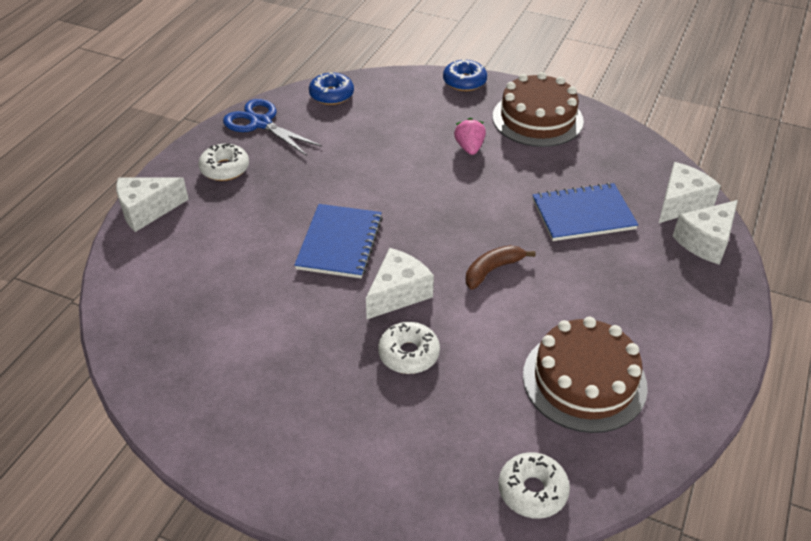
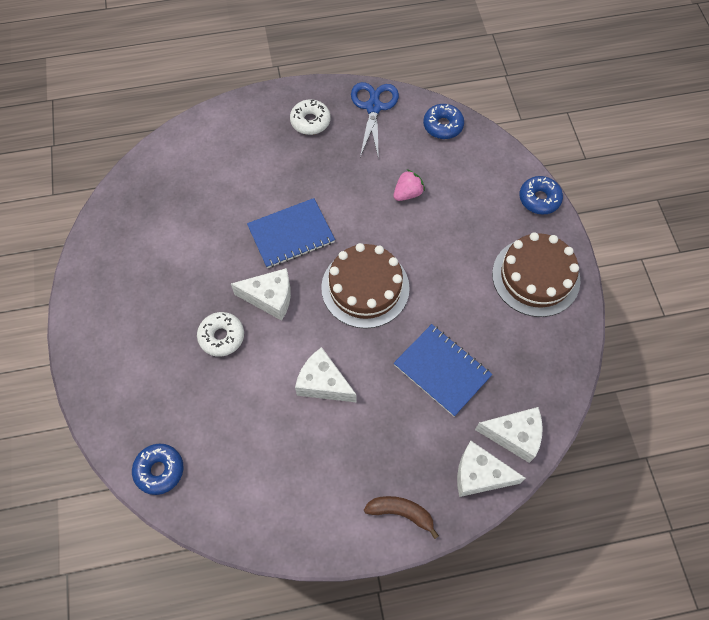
camera: 55 degrees right, 20 degrees up
white cheese [116,177,189,232] -> white cheese moved to [295,347,357,402]
pink strawberry [454,118,486,155] -> pink strawberry moved to [393,169,425,201]
brown banana [466,245,535,290] -> brown banana moved to [364,496,439,539]
white donut [498,452,570,519] -> blue donut [132,443,183,495]
brown cake [523,317,648,433] -> brown cake moved to [321,243,410,328]

